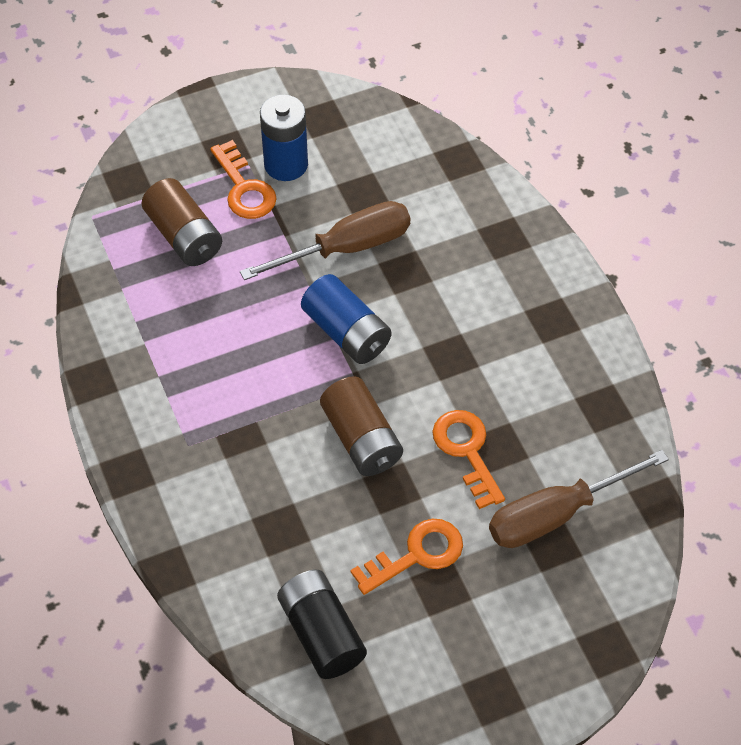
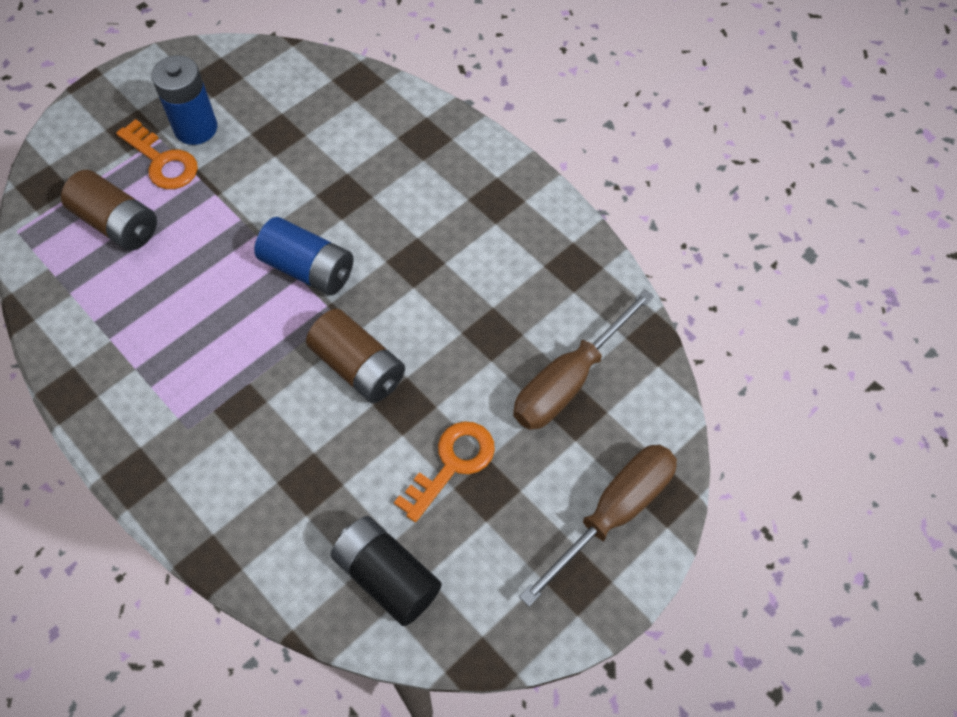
camera: 20 degrees left, 5 degrees up
brown screwdriver [240,201,411,280] -> brown screwdriver moved to [519,445,677,607]
orange key [432,410,505,509] -> none

